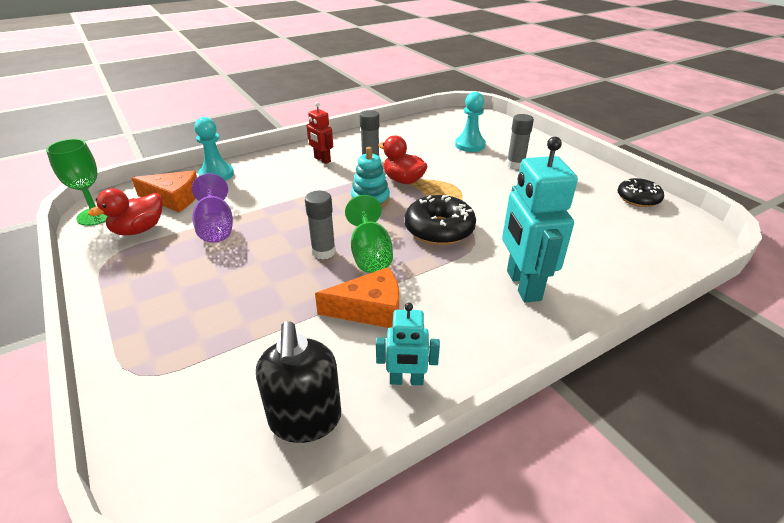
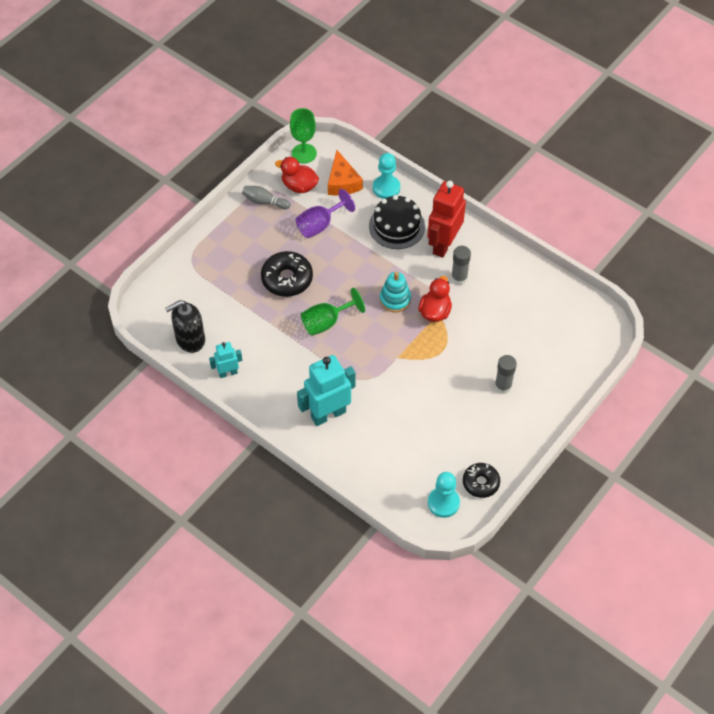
camera: 70 degrees right, 20 degrees up
grey glue stick [305,191,336,259] -> none
red robot [306,102,333,164] -> red robot [427,181,466,258], size x1.86
orange cheese [315,267,399,328] -> none
turquoise robot [376,303,440,385] -> turquoise robot turned 90 degrees clockwise [209,342,242,378]
black donut [405,195,476,245] -> black donut moved to [261,251,313,297]
turquoise pawn [455,92,486,152] -> turquoise pawn moved to [428,472,460,518]
none -> grey bowling pin [242,186,290,209]
none -> black cake [369,195,425,249]

